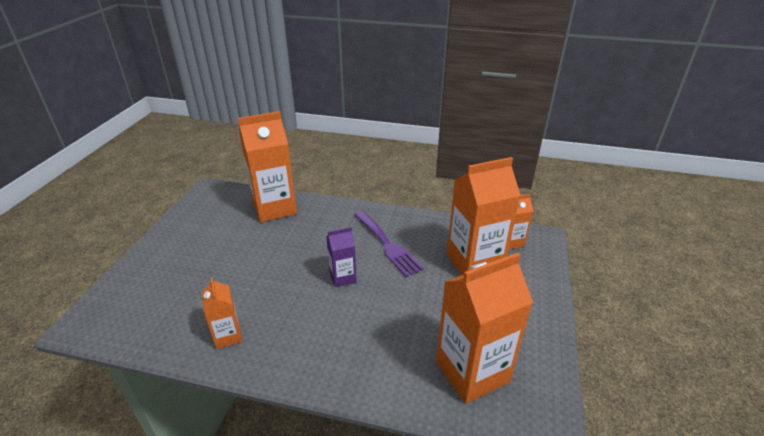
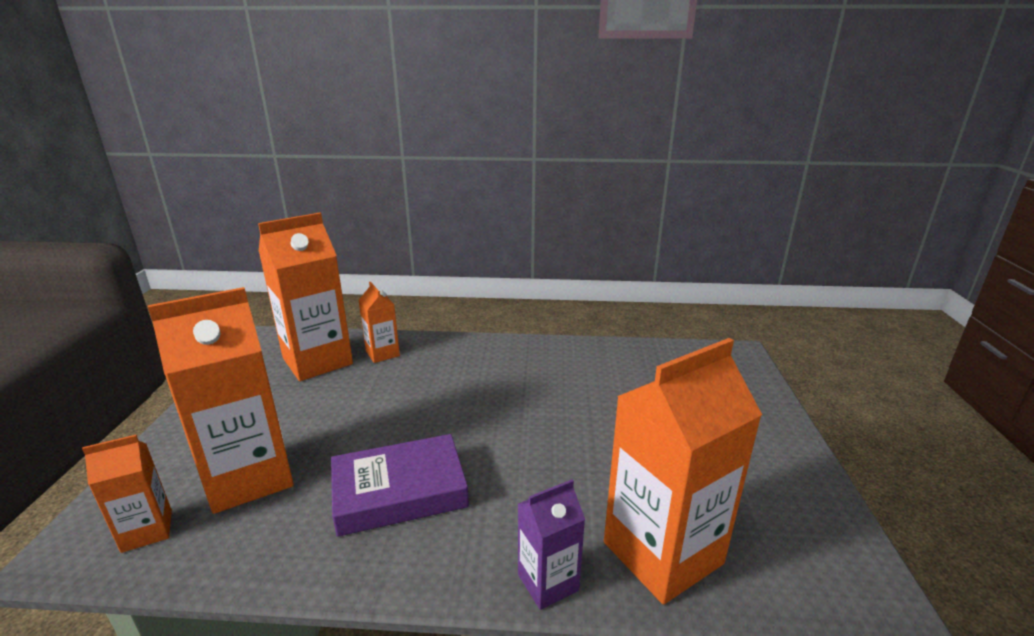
camera: 170 degrees right, 10 degrees down
orange carton [202,277,242,349] -> orange carton moved to [358,282,400,363]
purple carton [326,227,357,287] -> purple carton moved to [518,480,585,610]
purple fork [354,211,424,277] -> purple book [331,434,469,537]

